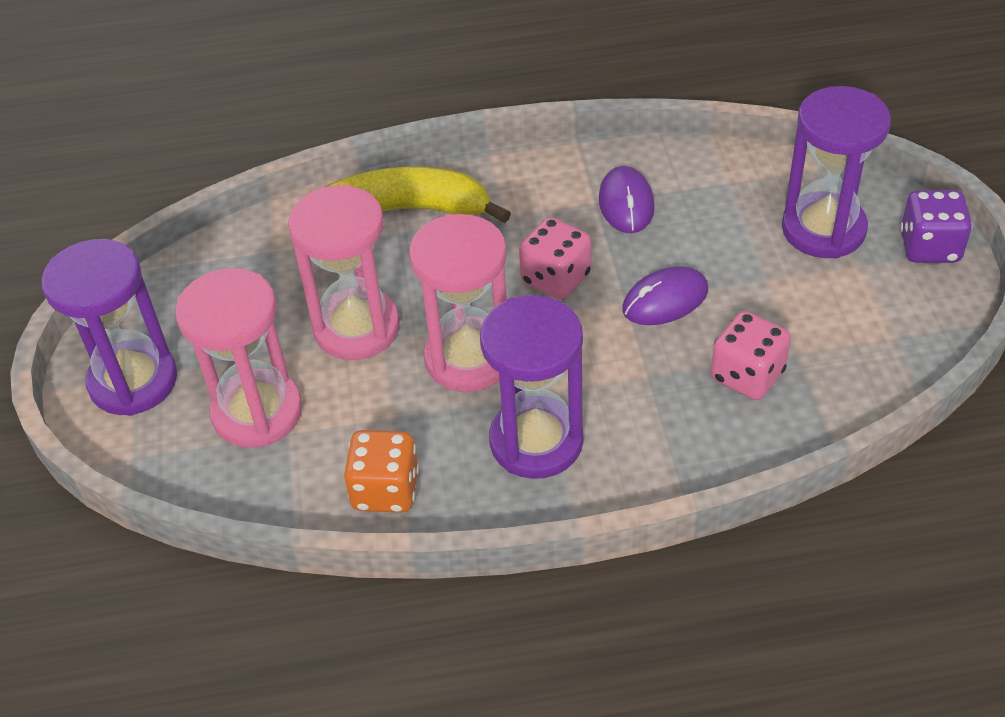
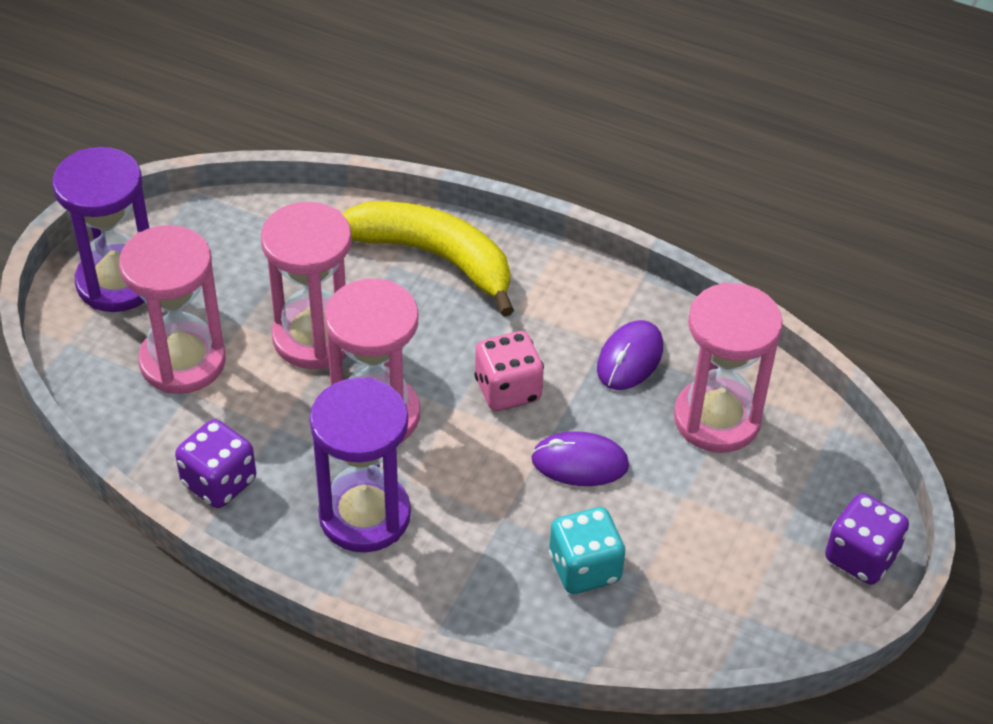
camera: 30 degrees right, 0 degrees up
orange dice [344,430,419,513] -> purple dice [175,419,256,508]
pink dice [711,311,791,400] -> turquoise dice [549,507,626,594]
purple hourglass [782,86,891,259] -> none
none -> pink hourglass [674,282,783,453]

